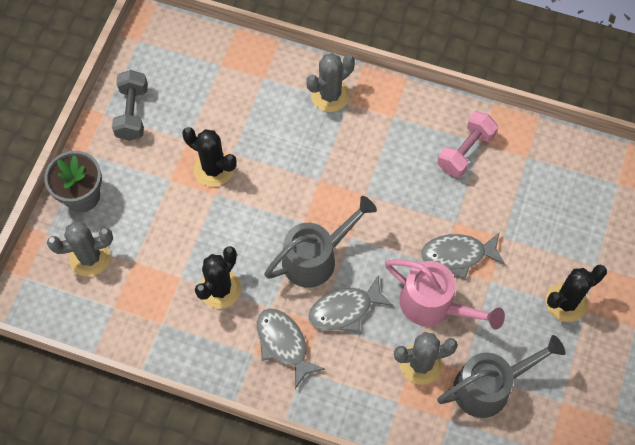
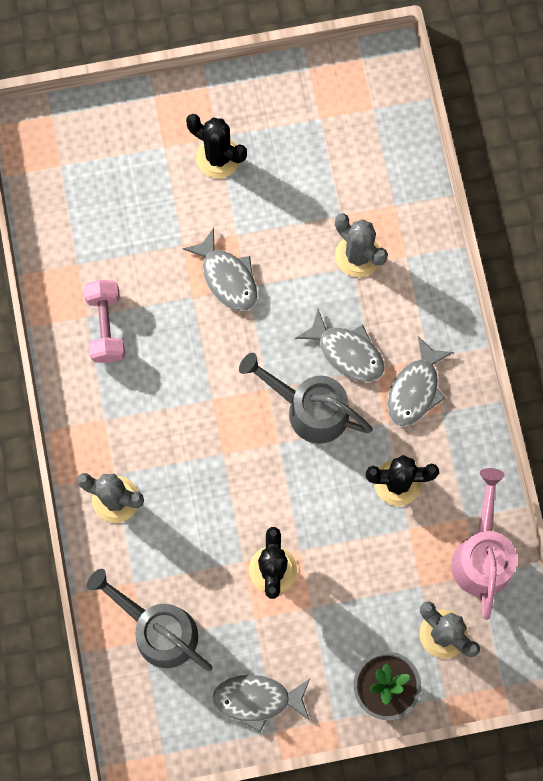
camera: 120 degrees left, 10 degrees up
grey dumbbell [112,70,148,141] -> grey fish [212,675,310,733]
pink watering can [385,259,505,330] -> pink watering can moved to [451,468,517,620]
pink dumbbell [437,111,498,178] -> pink dumbbell turned 75 degrees clockwise [84,280,125,363]
grey watering can [437,335,565,418] -> grey watering can moved to [87,569,213,671]

